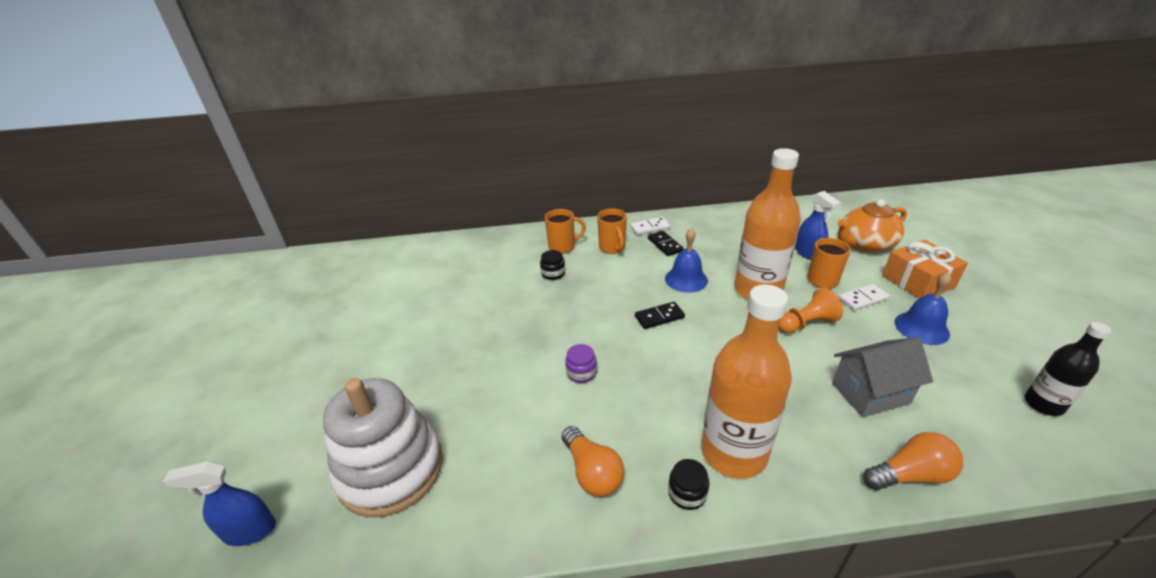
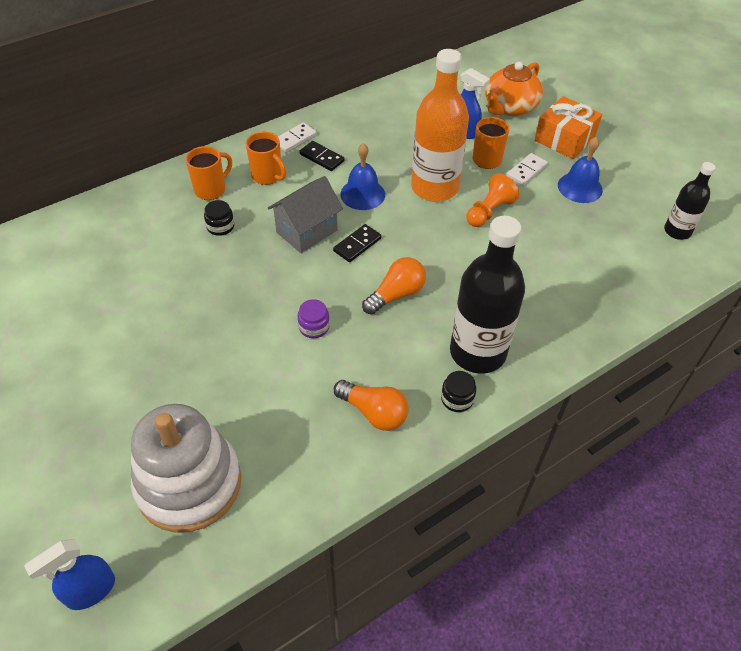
camera: 30 degrees left, 15 degrees up
orange bottle [701,285,792,479] -> black bottle [450,216,525,374]
grey house [832,337,933,417] -> grey house moved to [268,176,343,253]
orange light bulb [863,432,963,490] -> orange light bulb moved to [362,257,426,315]

